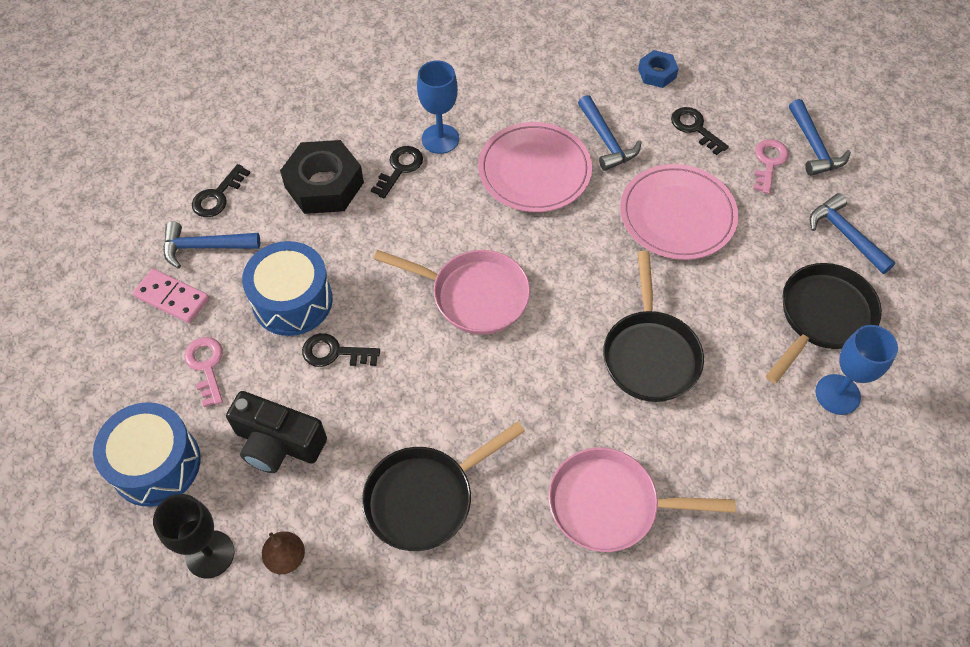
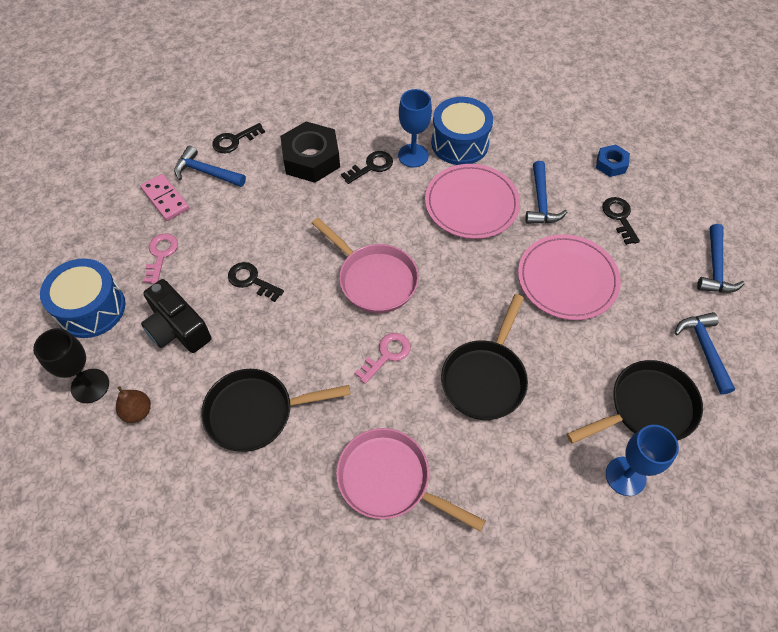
camera: 25 degrees right, 0 degrees up
blue drum [242,241,333,336] -> blue drum moved to [431,97,493,165]
pink key [753,139,789,194] -> pink key moved to [354,333,411,384]

